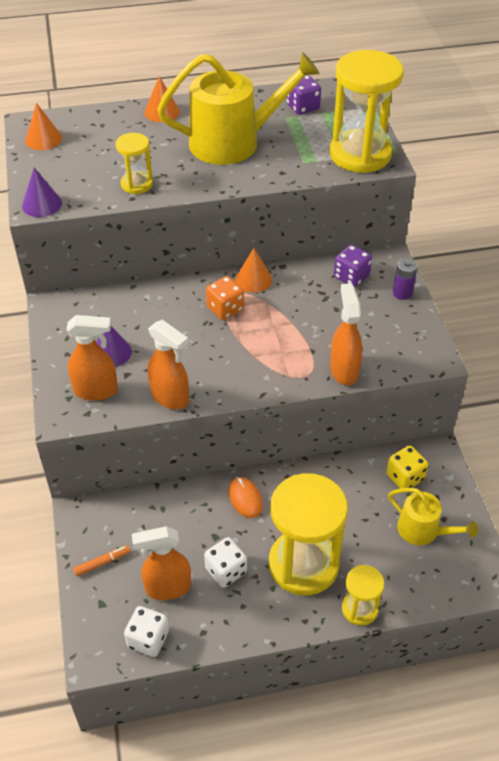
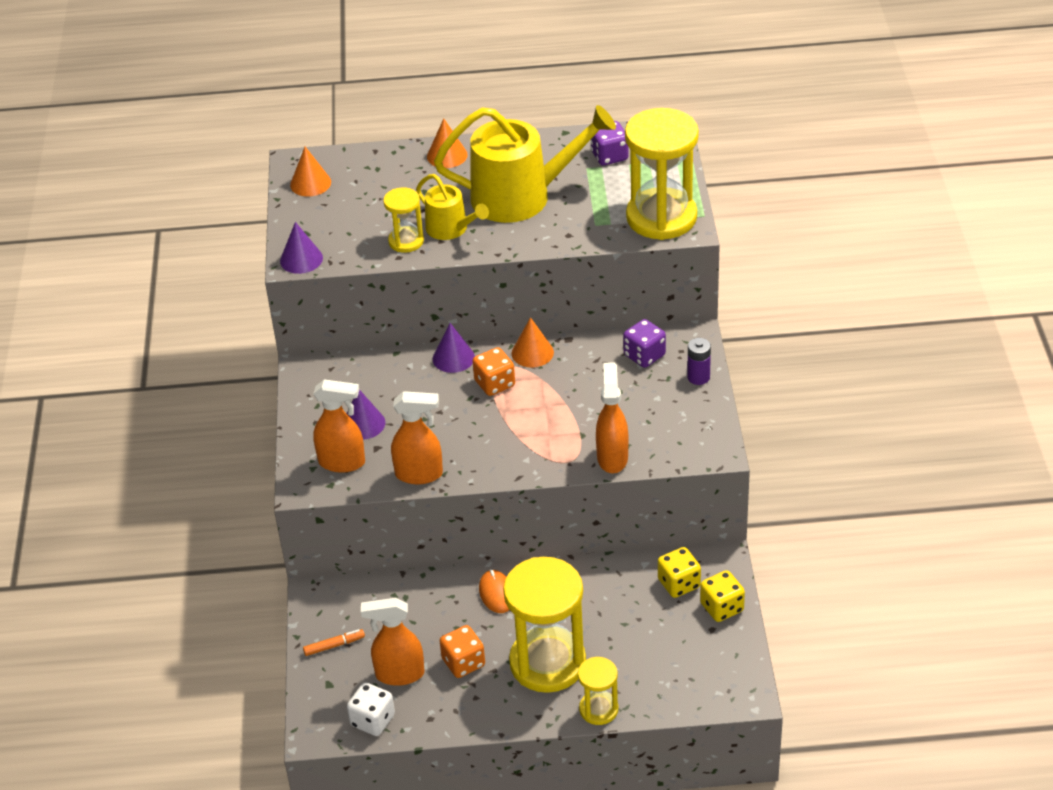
camera: 10 degrees right, 5 degrees down
orange spray bottle [148,320,189,410] -> orange spray bottle turned 45 degrees counterclockwise [391,391,443,484]
white dice [204,537,247,588] -> orange dice [440,625,485,678]
yellow watering can [388,488,478,545] -> yellow watering can moved to [416,174,489,240]
none -> purple cone [433,323,475,373]
none -> yellow dice [700,570,745,622]

